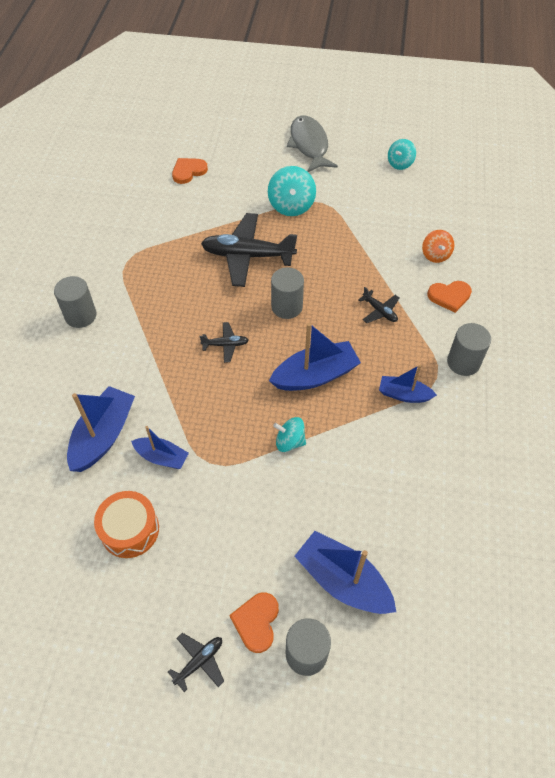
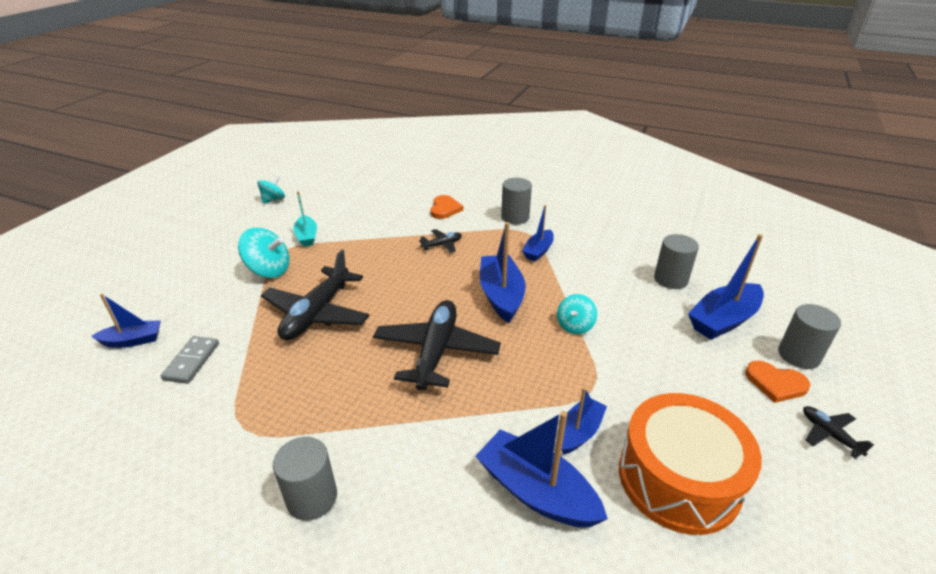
camera: 75 degrees left, 20 degrees down
orange drum [94,491,159,558] -> orange drum [619,393,762,535], size x1.60
orange heart [172,158,208,184] -> blue boat [91,294,161,348]
black plane [199,322,249,363] -> black plane [373,300,501,390], size x2.17
grey cylinder [271,267,304,319] -> grey cylinder moved to [654,234,699,289]
grey fish [287,115,338,172] -> none
turquoise spinning top [388,139,416,170] -> turquoise spinning top turned 105 degrees counterclockwise [257,175,285,204]
orange spinning top [422,230,454,263] -> none
none -> grey domino [161,336,219,384]
none -> turquoise boat [293,191,317,247]

